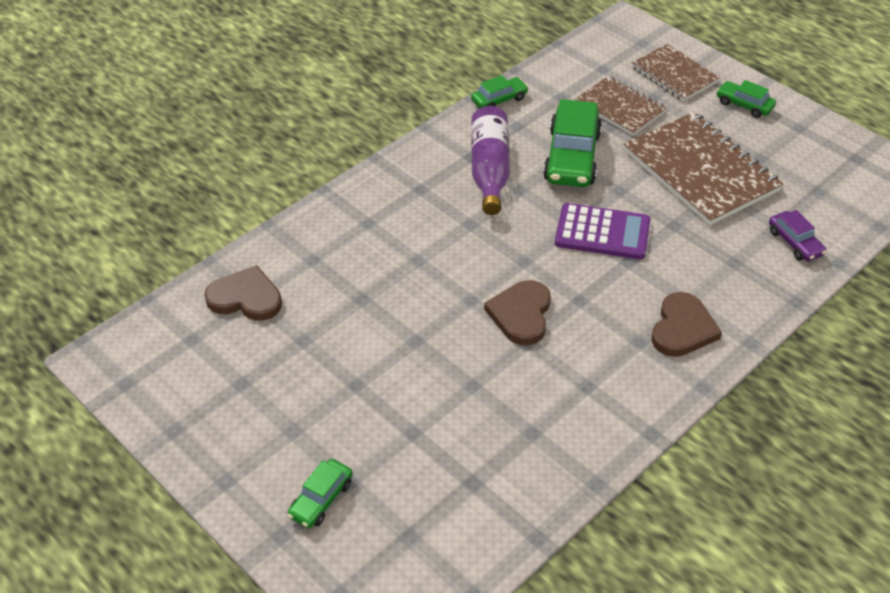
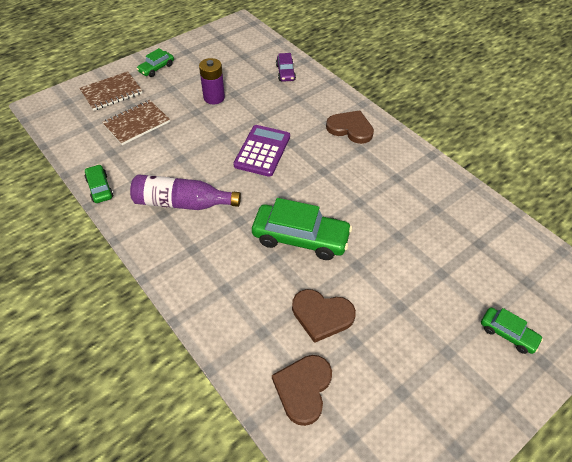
camera: 85 degrees left, 5 degrees up
brown heart [484,280,551,345] -> brown heart moved to [292,289,356,343]
green car [543,99,602,187] -> green car moved to [252,198,352,260]
brown notebook [624,112,783,226] -> purple battery [199,58,225,104]
purple car [769,210,827,261] -> purple car turned 105 degrees clockwise [276,53,296,82]

